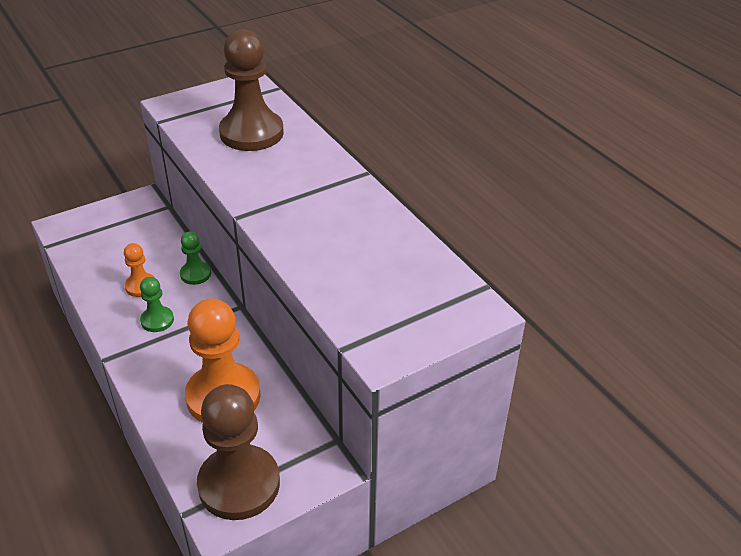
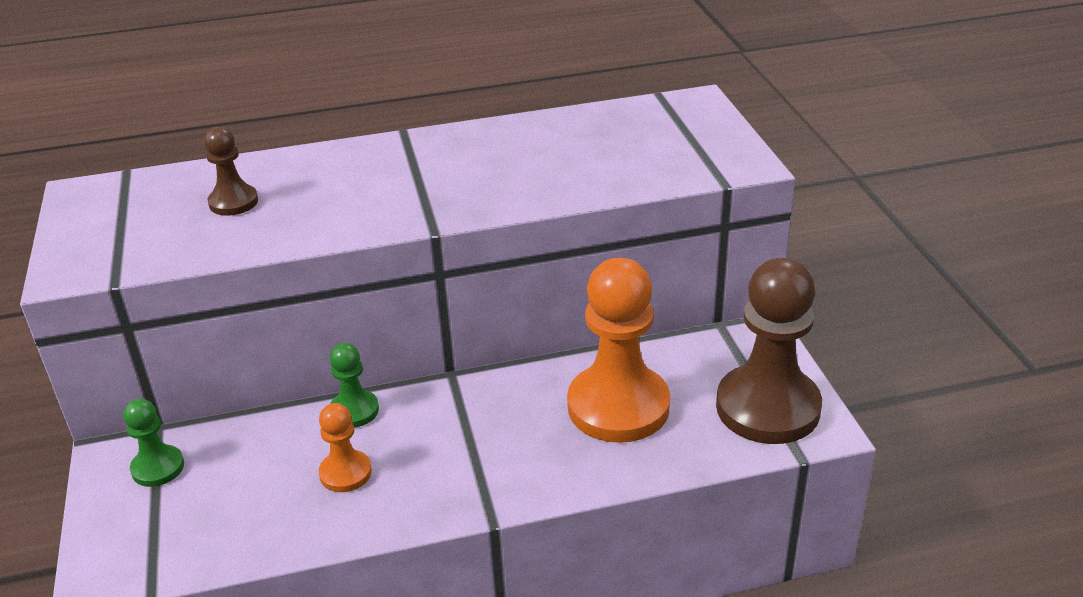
camera: 70 degrees left, 5 degrees down
green pawn [140,277,174,332] -> green pawn moved to [123,399,184,487]
brown pawn [219,29,284,151] -> brown pawn [204,127,258,216], size x0.48

